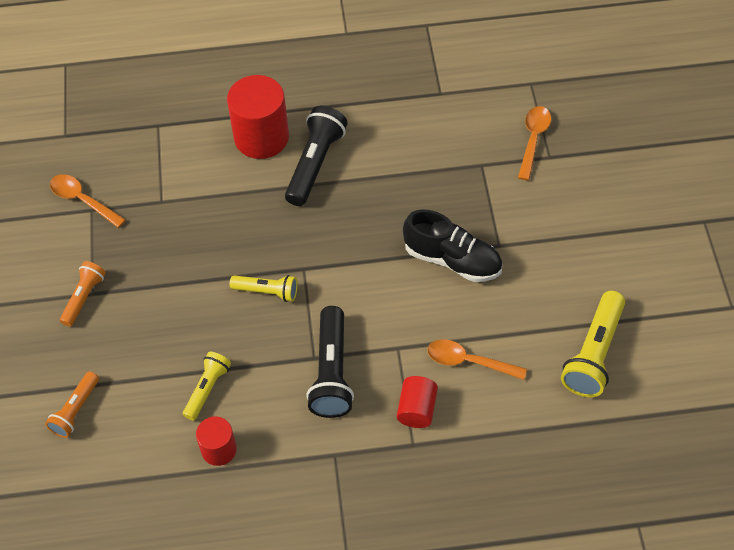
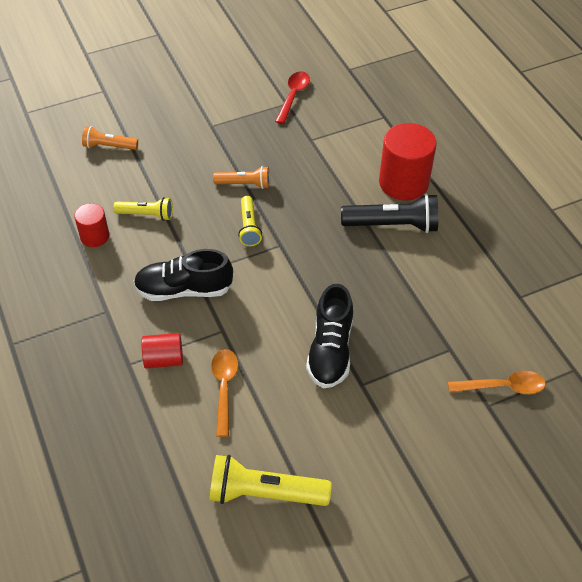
camera: 70 degrees right, 5 degrees down
orange spoon [50,174,126,228] -> red spoon [275,71,310,124]
orange flashlight [60,261,106,327] -> orange flashlight moved to [213,166,270,189]
black flashlight [306,306,354,418] -> black shoe [134,249,233,301]

